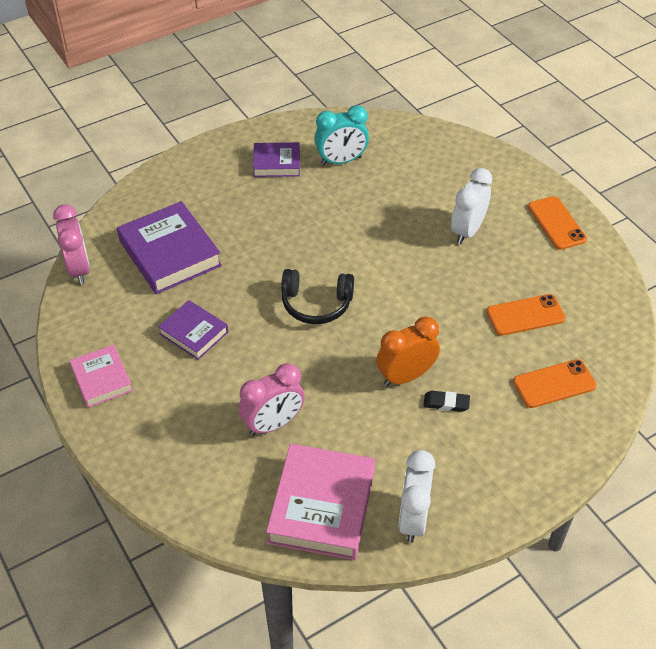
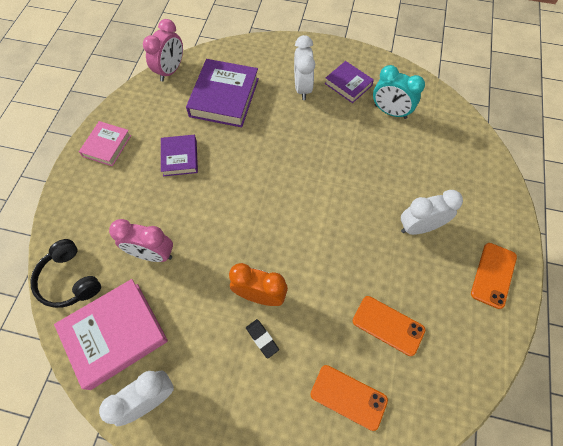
camera: 45 degrees right, 15 degrees up
black headphones [281,269,354,324] -> black headphones moved to [30,239,101,308]
none -> white clock [294,35,315,100]

